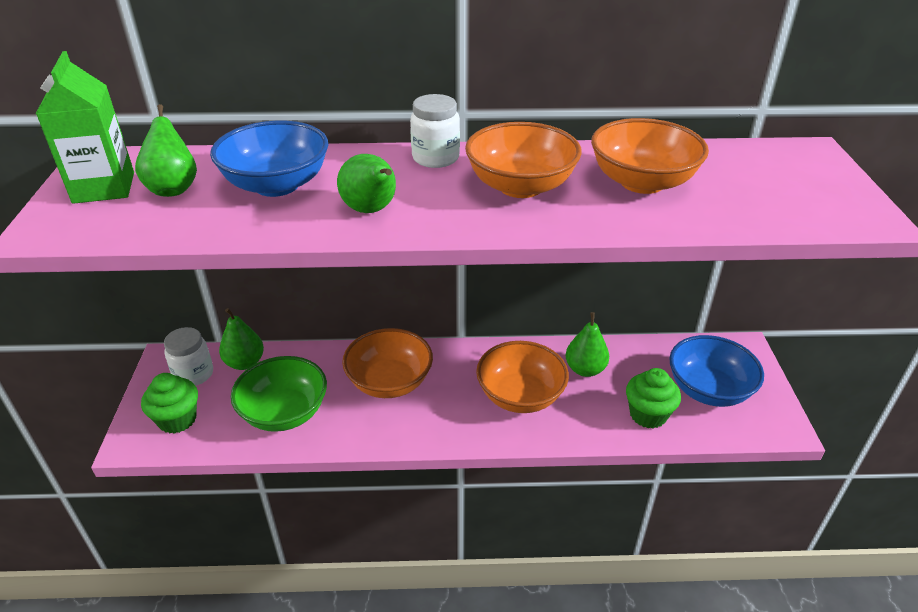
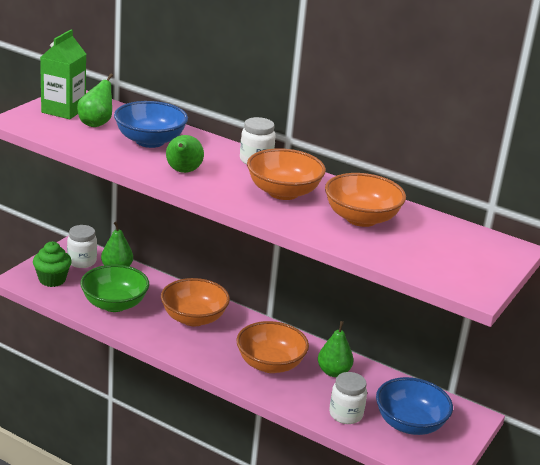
camera: 30 degrees right, 10 degrees down
green cupcake [626,368,681,429] -> white jar [329,372,367,424]

